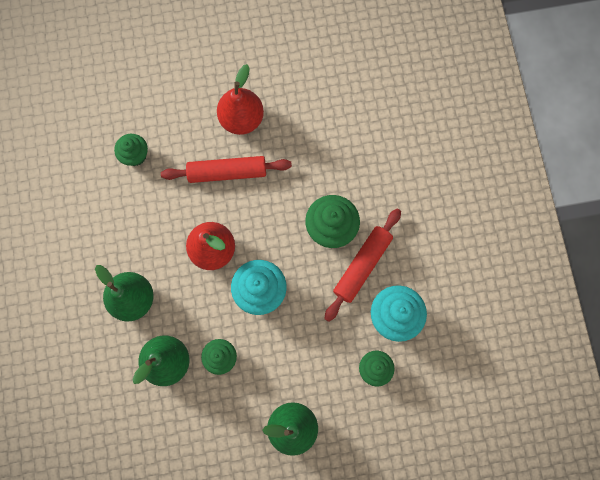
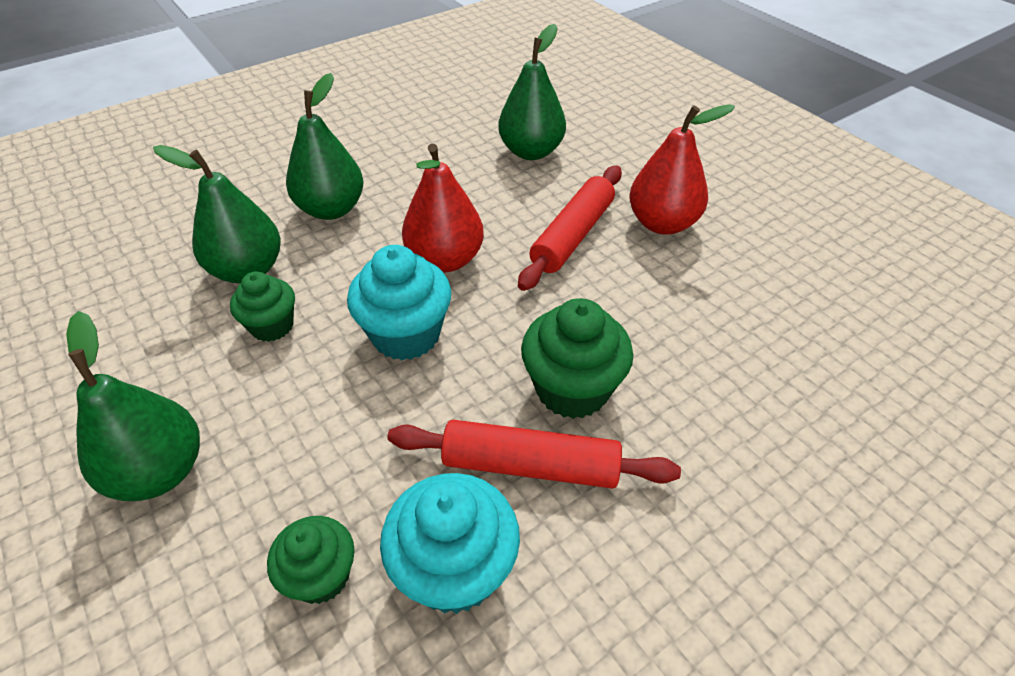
camera: 65 degrees right, 30 degrees down
green cupcake [114,134,148,166] -> green pear [498,24,566,160]
red rolling pin [161,156,292,183] -> red rolling pin turned 60 degrees clockwise [518,166,622,291]

